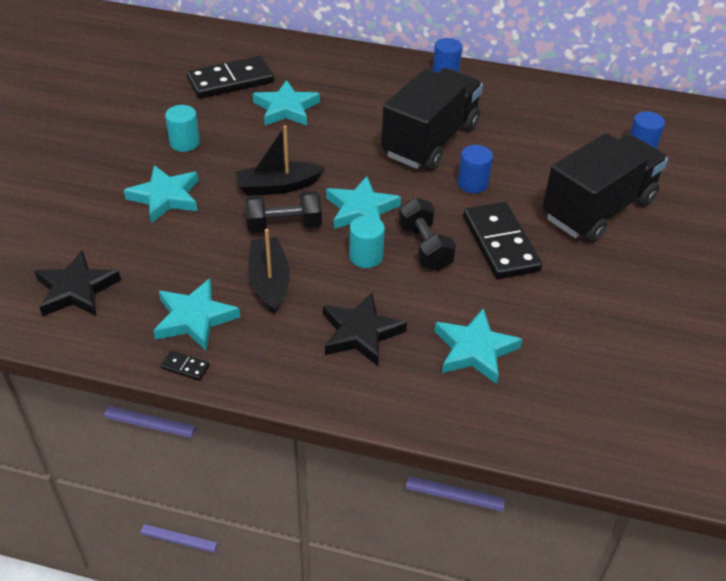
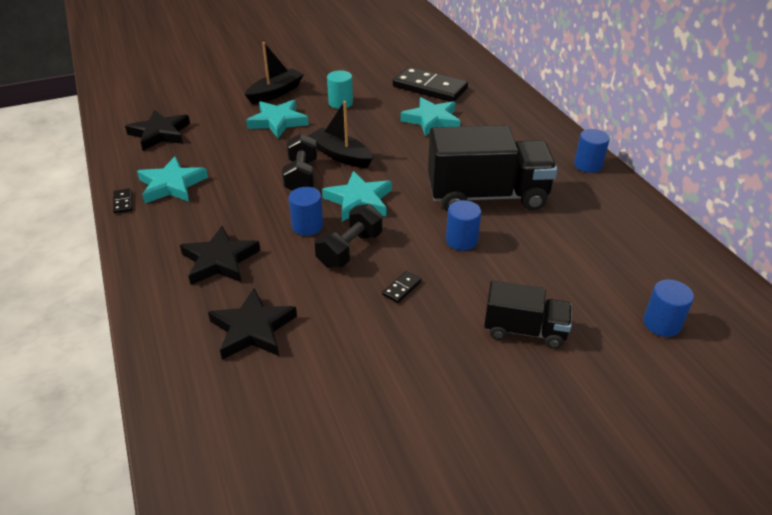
camera: 55 degrees right, 5 degrees down
black dumbbell [245,191,322,233] -> black dumbbell turned 45 degrees clockwise [282,133,317,191]
black boat [248,229,290,314] -> black boat moved to [245,42,304,104]
turquoise cylinder [349,216,385,268] -> blue cylinder [289,187,323,236]
turquoise star [434,308,522,384] -> black star [208,288,297,360]
black domino [463,202,542,279] -> black domino [382,271,422,303], size x0.40
black truck [542,133,668,243] -> black truck [484,281,572,349], size x0.55

